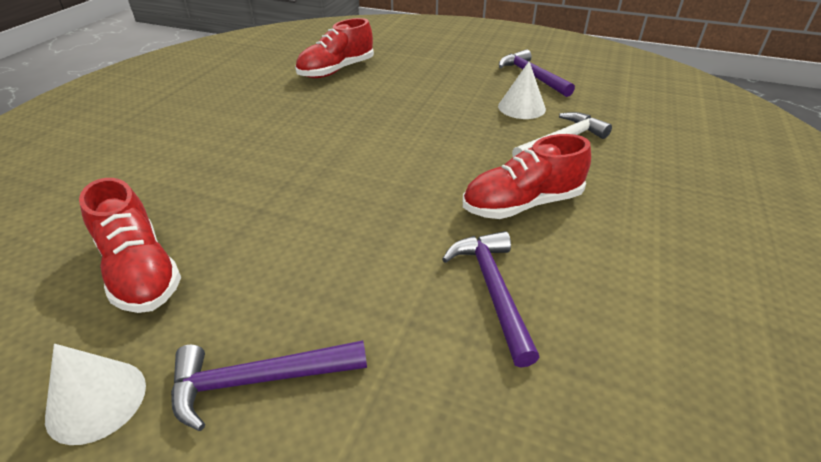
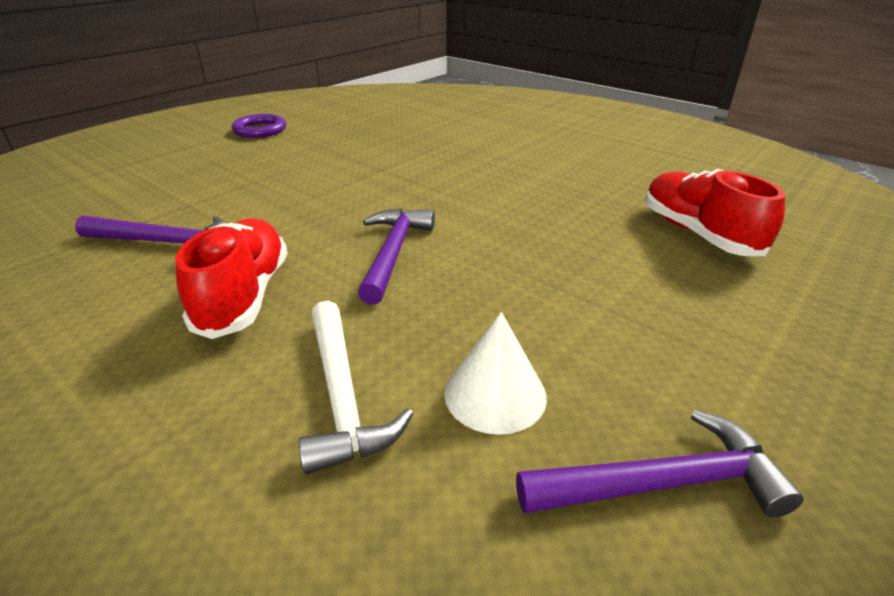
camera: 110 degrees right, 5 degrees down
white cone [45,344,146,445] -> purple ring [232,114,286,138]
red shoe [79,178,181,313] -> none
purple hammer [171,340,367,431] -> purple hammer moved to [358,208,435,305]

